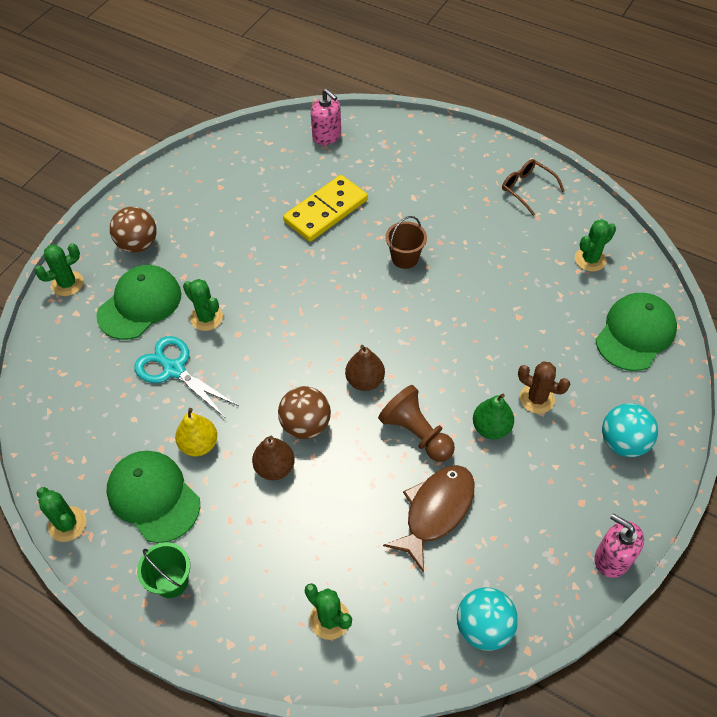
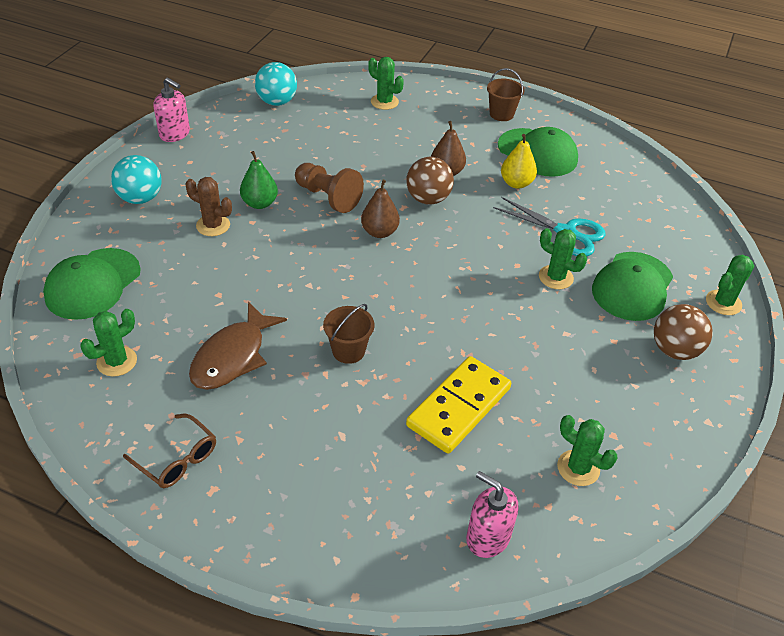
camera: 170 degrees right, 10 degrees down
green cactus [36,487,86,542] -> green cactus moved to [557,415,618,486]
green bucket [137,542,190,598] -> brown bucket [487,68,524,121]
brown fish [383,465,474,573] -> brown fish moved to [189,302,287,390]

